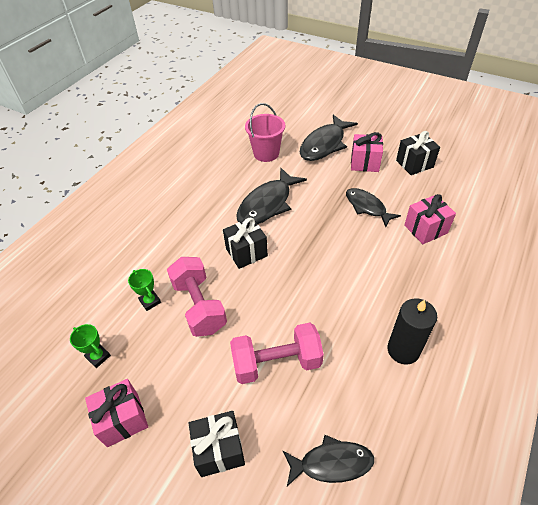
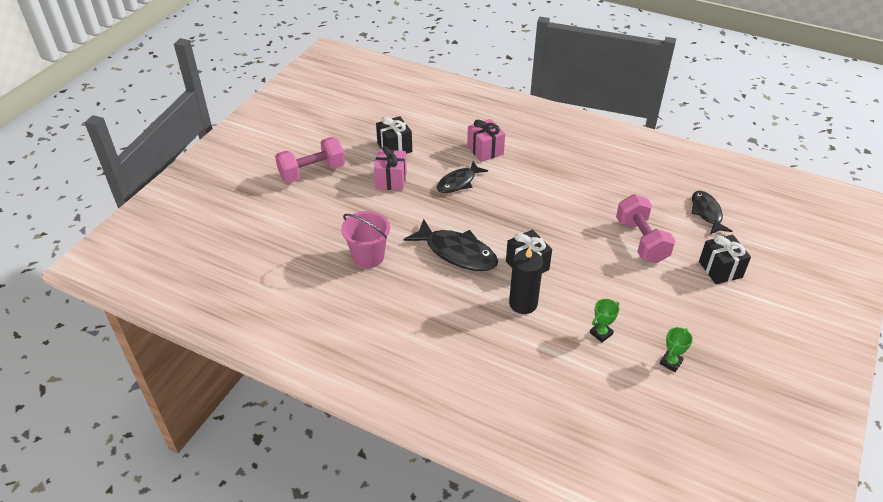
camera: 95 degrees left, 5 degrees down
pink gift [85,379,148,447] -> none
pink dumbbell [167,257,227,337] -> pink dumbbell moved to [275,137,345,183]
black fish [300,115,358,161] -> none
black candle [387,298,437,365] -> black candle moved to [509,247,543,314]

